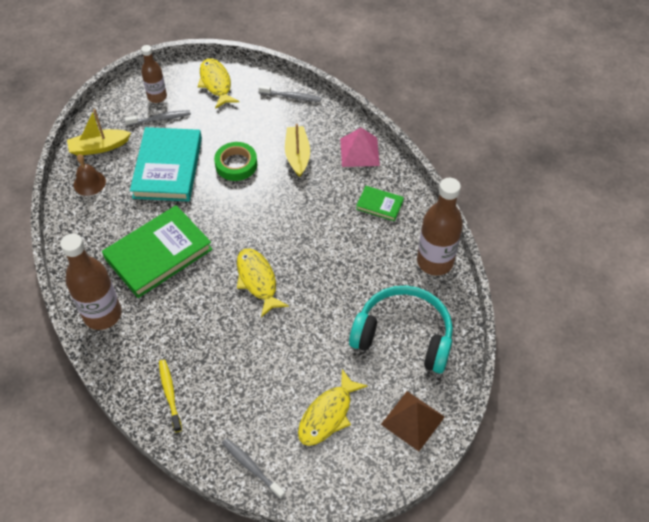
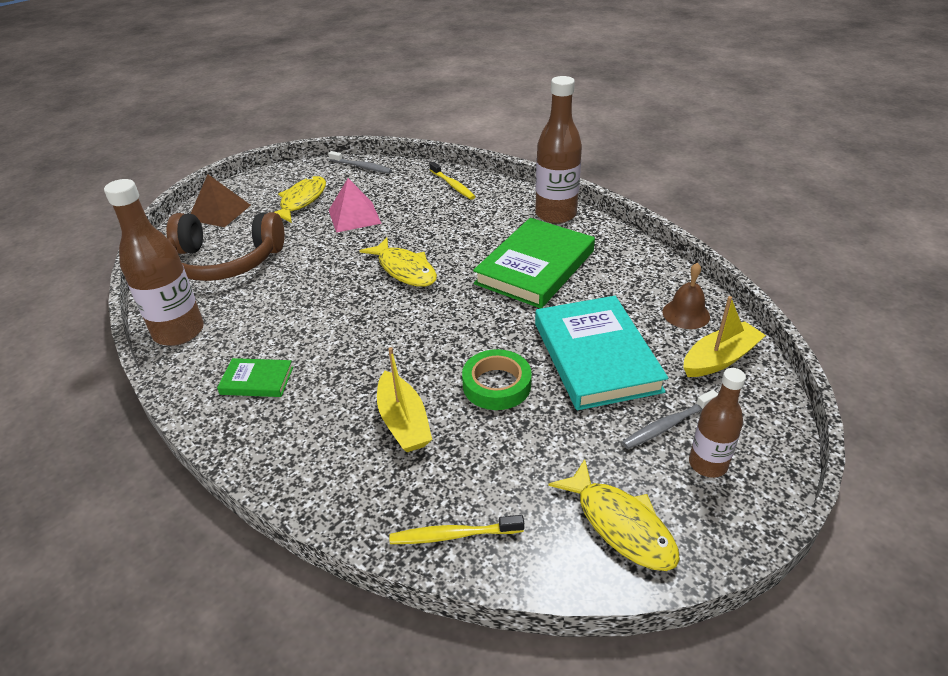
camera: 165 degrees right, 15 degrees down
grey toothbrush [259,85,321,102] -> yellow toothbrush [389,515,524,544]
pink pyramid [340,128,380,167] -> pink pyramid moved to [329,178,382,233]
turquoise headphones [349,286,453,374] -> brown headphones [166,212,285,281]

